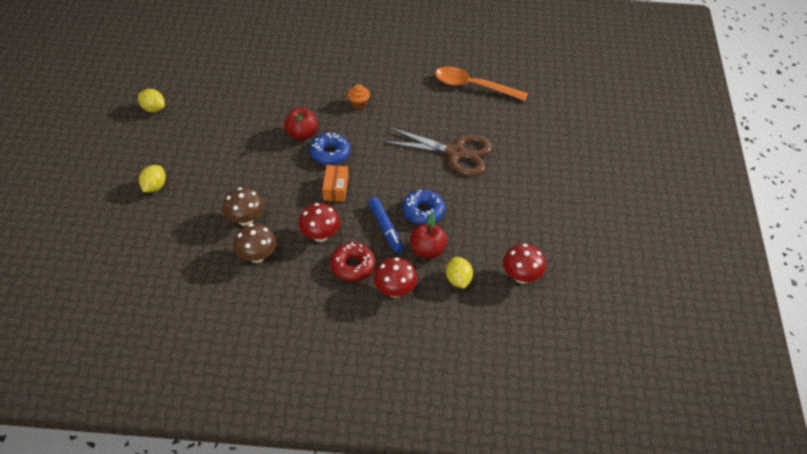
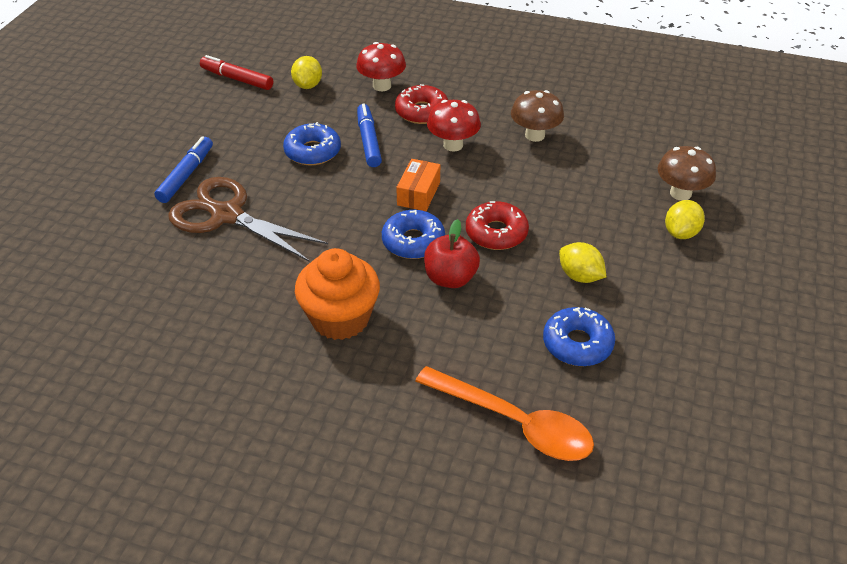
camera: 165 degrees left, 5 degrees down
yellow lemon [138,89,165,112] -> yellow lemon moved to [559,242,606,283]
brown mushroom [223,187,264,226] -> brown mushroom moved to [657,146,716,201]
orange cupcake [348,84,370,109] -> orange cupcake [295,248,380,340], size x2.09
red apple [410,213,448,259] -> none
orange spoon [435,67,528,101] -> orange spoon moved to [415,366,594,461]
red mushroom [503,244,546,283] -> red marker [200,55,273,90]
none -> blue marker [154,136,213,203]
none -> red donut [466,201,529,250]
none -> blue donut [543,307,615,366]

